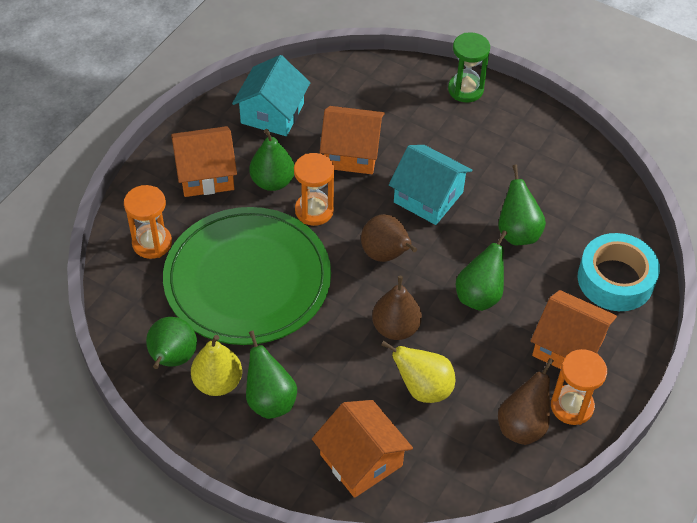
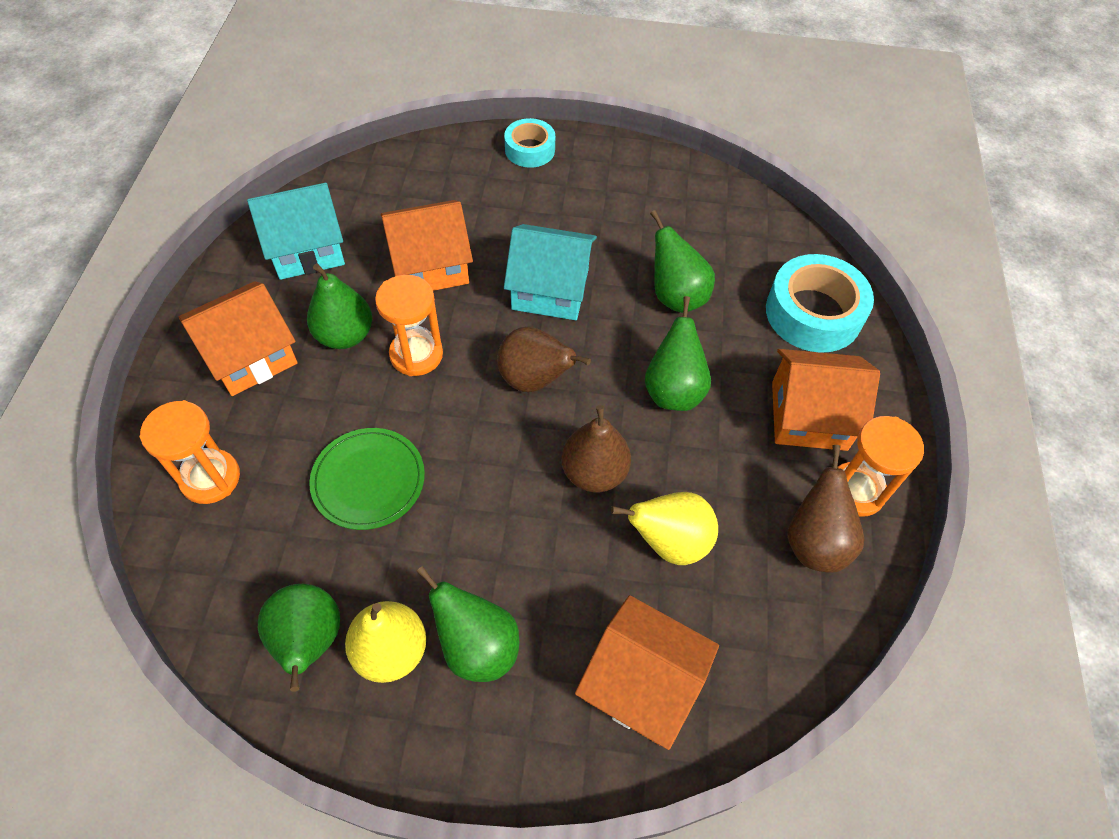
camera: 25 degrees left, 5 degrees up
green plate [163,207,331,345] -> green plate [309,428,425,530], size x0.47
turquoise house [232,55,310,136] -> turquoise house turned 75 degrees clockwise [247,183,345,280]
green hourglass [448,33,490,102] -> turquoise tape [504,118,555,168]

